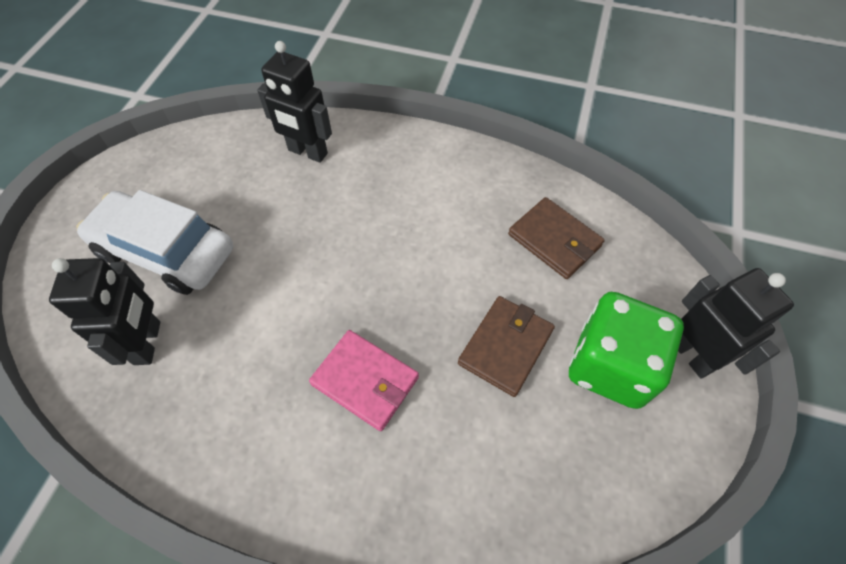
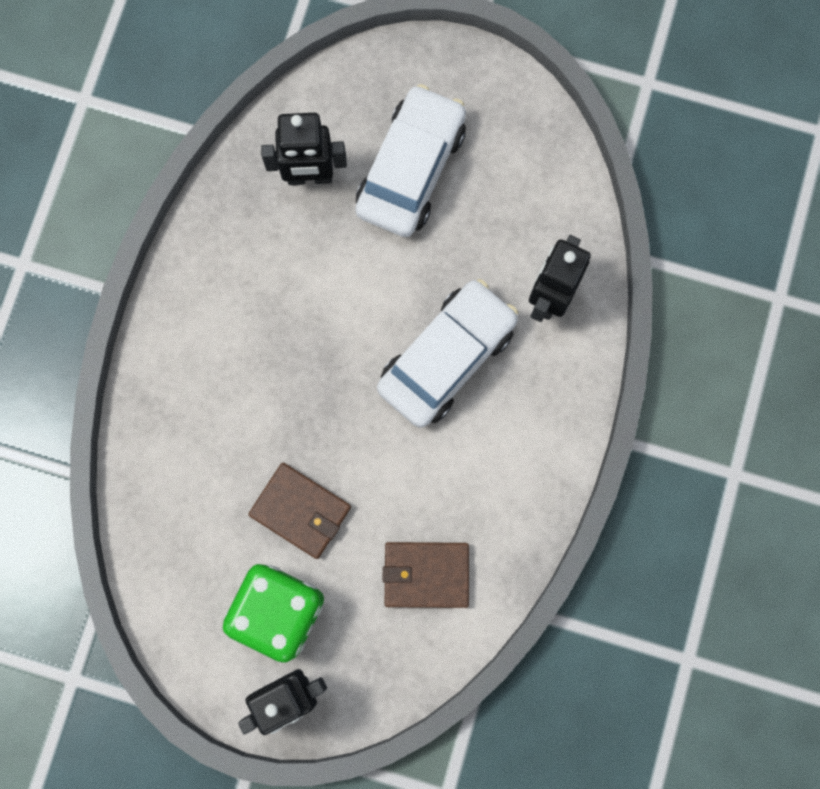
camera: 90 degrees right, 20 degrees up
pink wallet [309,330,419,431] -> none
brown wallet [508,197,605,279] -> brown wallet turned 45 degrees clockwise [383,542,469,608]
none -> white car [377,279,518,428]

